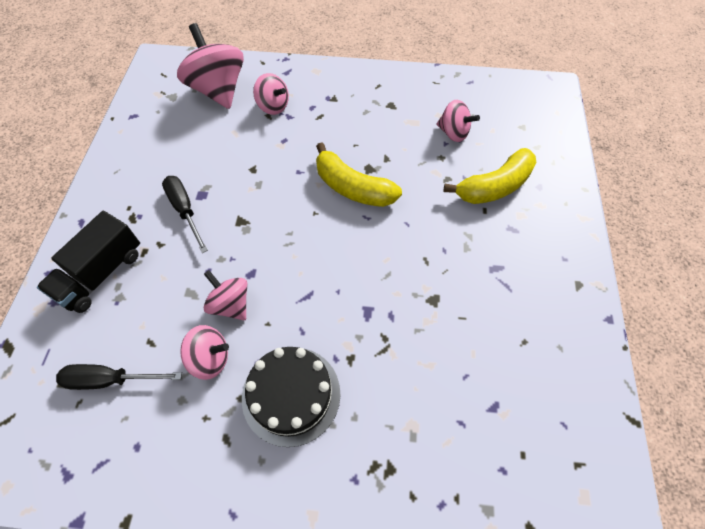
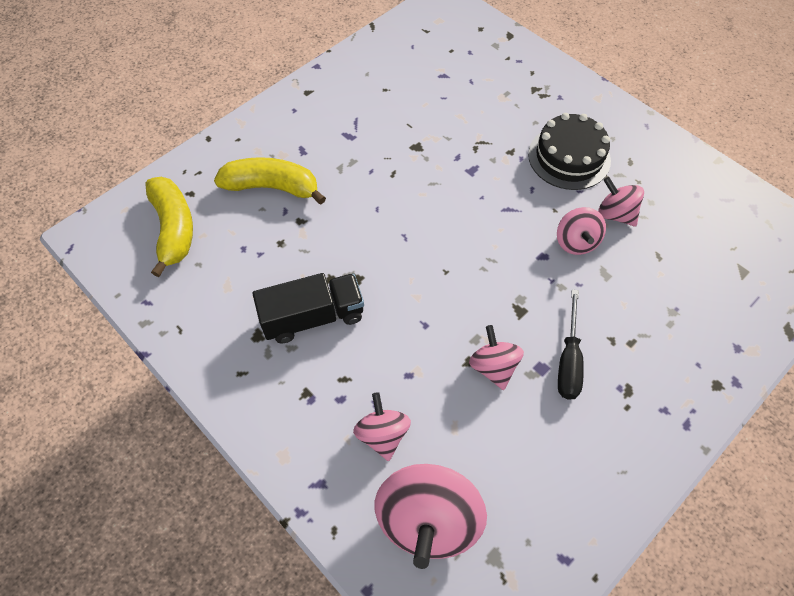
camera: 140 degrees left, 0 degrees up
black truck [37,211,140,313] -> black truck moved to [253,273,364,343]
black screwdriver [56,364,182,390] -> none
yellow banana [316,142,402,207] -> yellow banana moved to [146,177,193,277]
pink spinning top [436,100,480,142] -> pink spinning top moved to [469,325,524,390]

